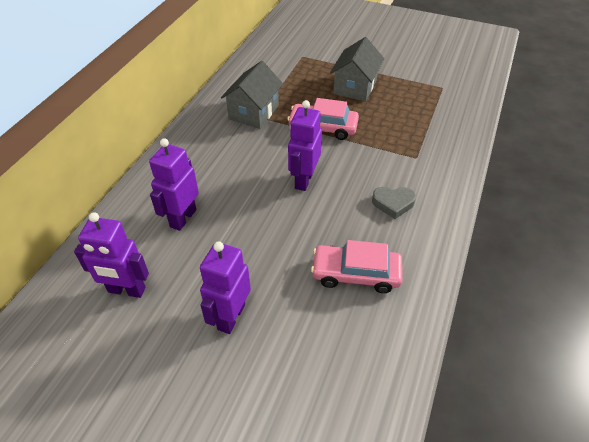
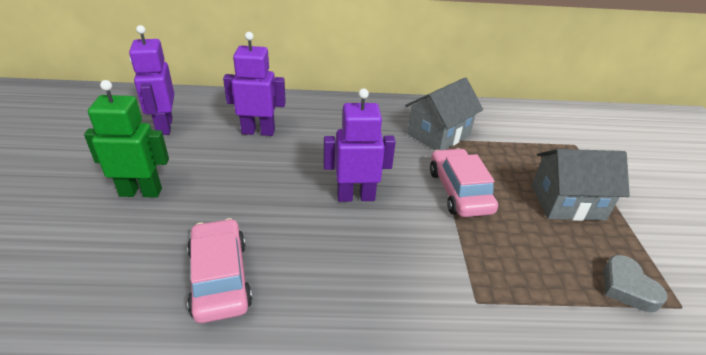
camera: 65 degrees right, 10 degrees down
purple robot [200,241,251,334] -> green robot [84,80,169,198]
grey house [221,61,283,129] -> grey house turned 45 degrees counterclockwise [405,77,483,150]
grey heart [372,187,416,219] -> grey heart moved to [603,255,668,312]

